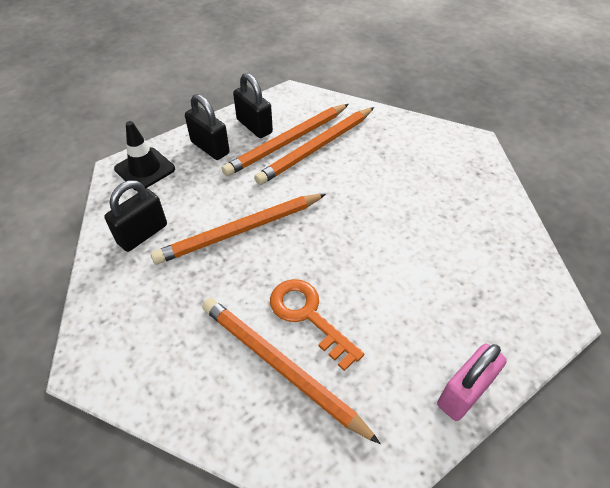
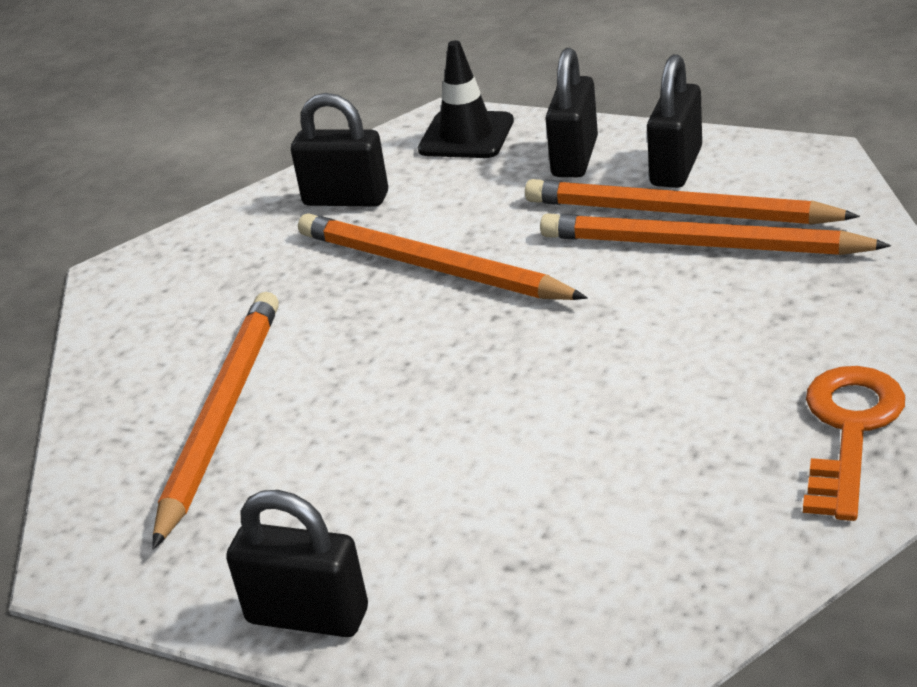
camera: 65 degrees right, 15 degrees down
orange key [270,279,364,371] -> orange key moved to [803,366,905,521]
pink padlock [437,344,507,421] -> black padlock [226,490,368,637]

